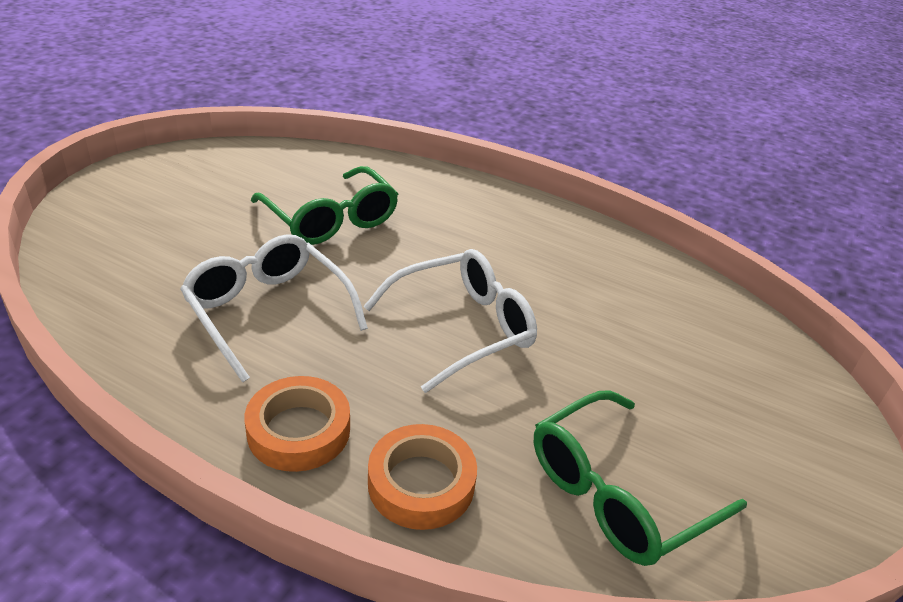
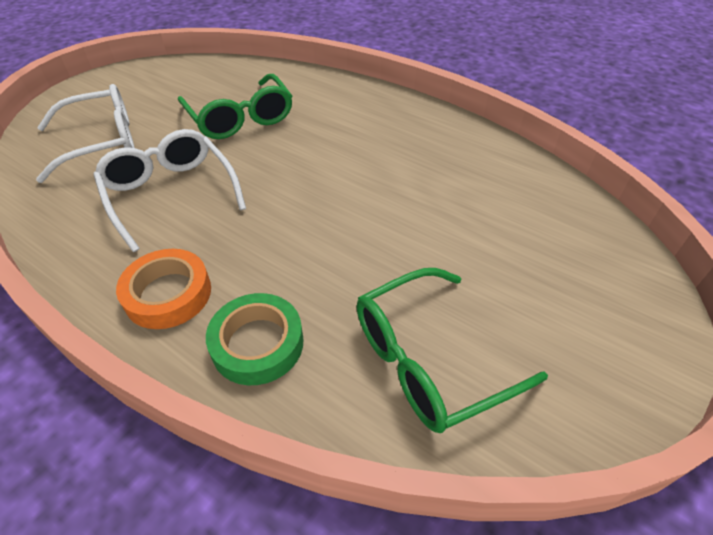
camera: 10 degrees right, 10 degrees up
white glasses [363,249,537,393] -> white glasses moved to [36,84,135,183]
orange tape [368,424,477,530] -> green tape [206,293,304,385]

